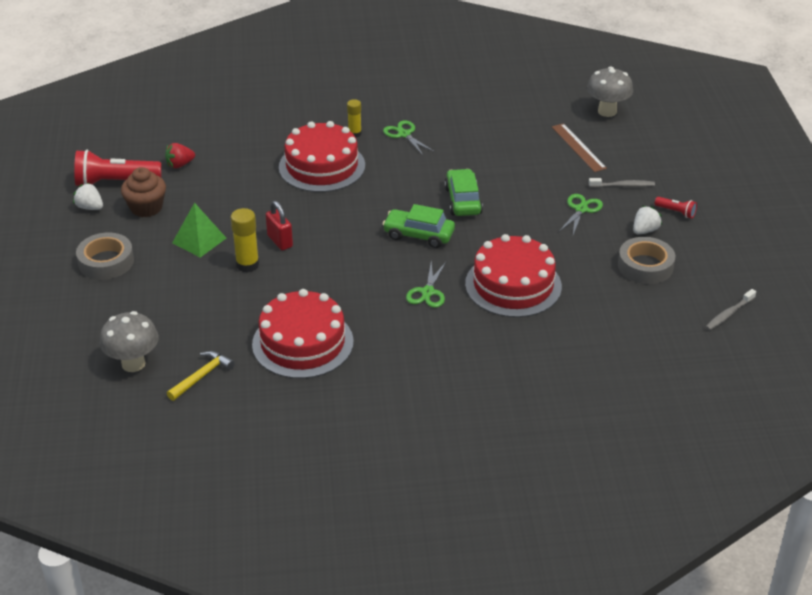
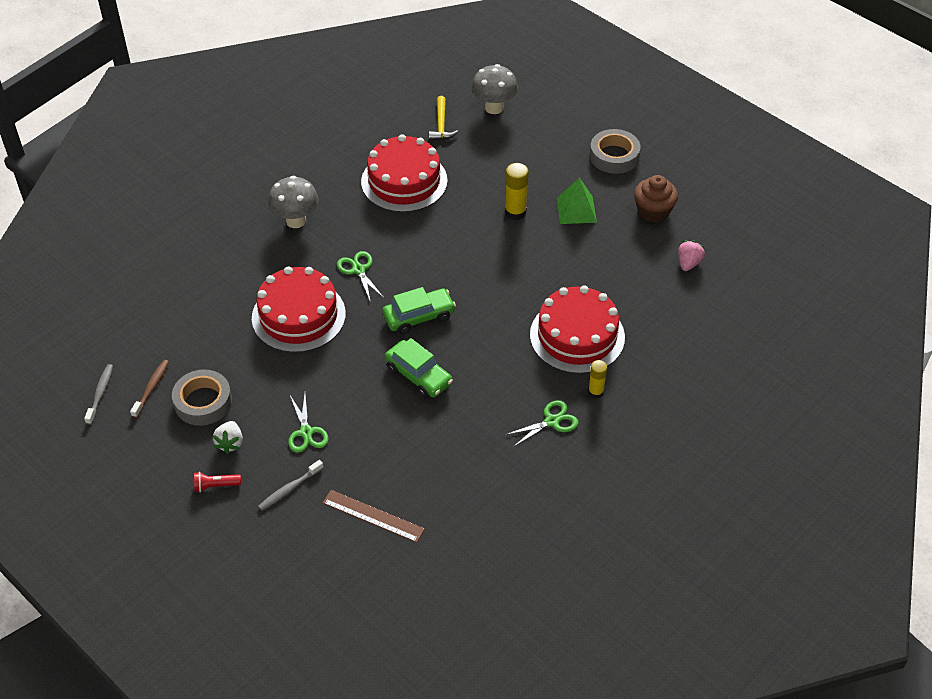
camera: 140 degrees right, 10 degrees up
white strawberry [73,183,103,210] -> none
red flashlight [74,150,162,186] -> none
red strawberry [165,143,195,169] -> pink strawberry [678,241,705,271]
red padlock [266,201,293,250] -> none
green scissors [383,120,435,155] -> green scissors turned 45 degrees counterclockwise [505,400,579,447]
grey mushroom [587,67,633,117] -> grey mushroom moved to [268,176,319,228]
none -> brown toothbrush [130,360,169,418]

